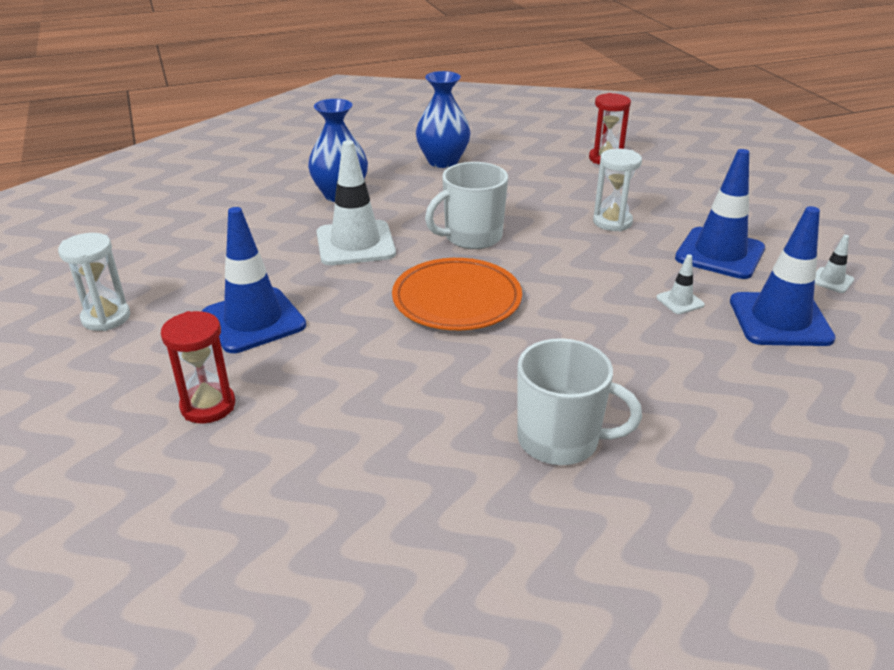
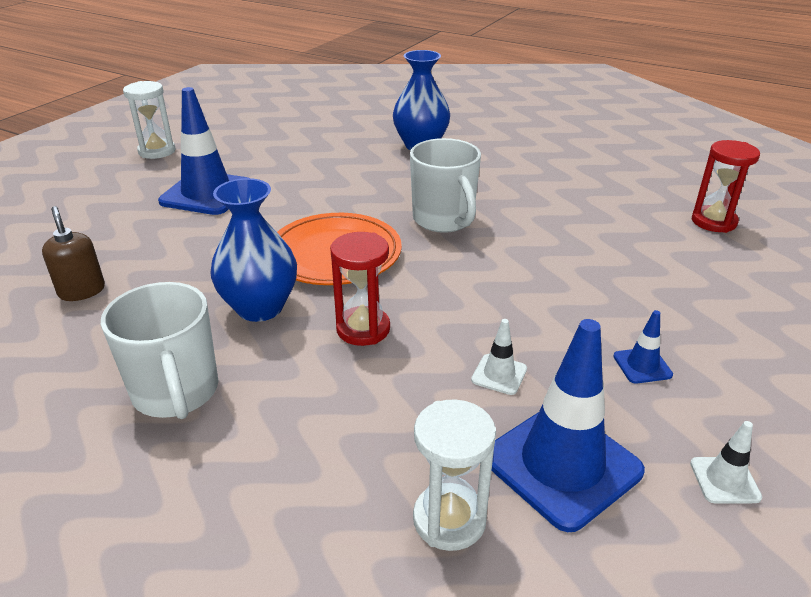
camera: 50 degrees right, 0 degrees up
red hourglass [161,311,235,423] -> red hourglass moved to [330,232,390,346]
white traffic cone [317,140,396,265] -> none
blue vase [416,71,471,168] -> blue vase moved to [210,178,297,322]
white mug [425,162,508,249] -> white mug turned 135 degrees counterclockwise [410,138,481,233]
white hourglass [593,148,642,231] -> white hourglass moved to [413,399,496,551]
blue traffic cone [675,149,765,279] -> blue traffic cone [613,310,673,384], size x0.44
none -> brown soap dispenser [42,206,105,301]

